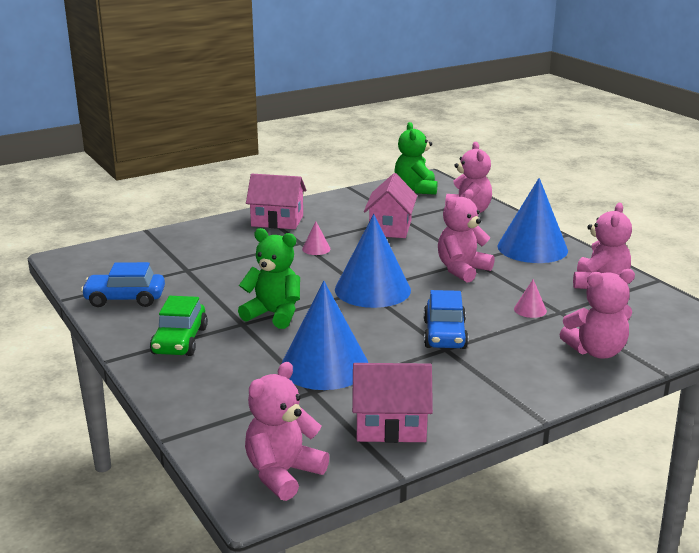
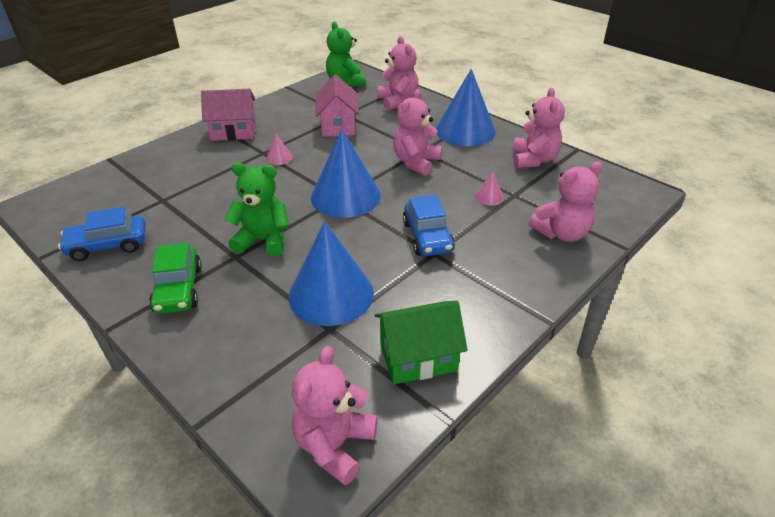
camera: 15 degrees left, 15 degrees up
pink house [352,363,433,443] -> green house [374,301,468,384]

